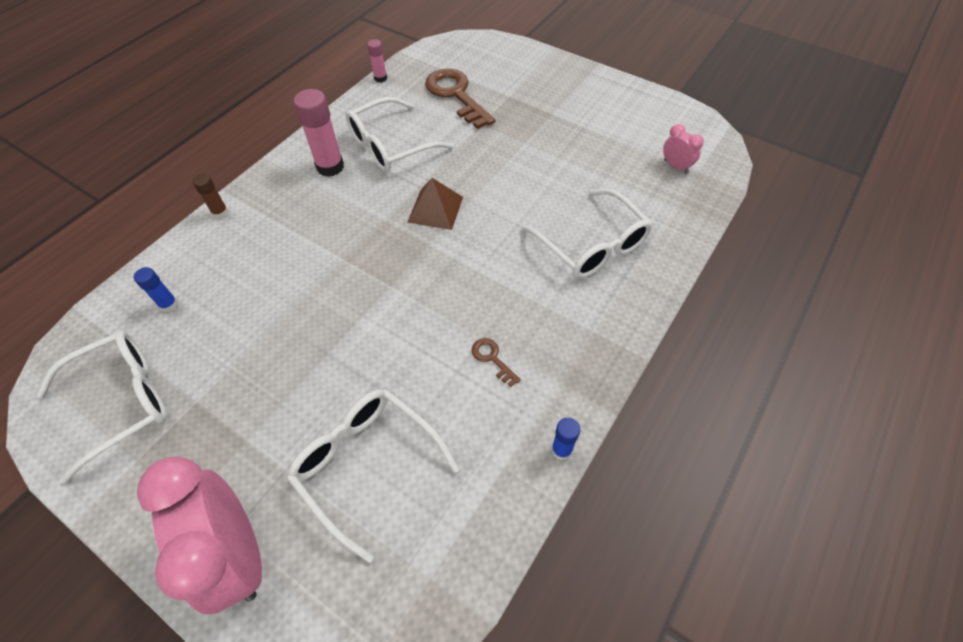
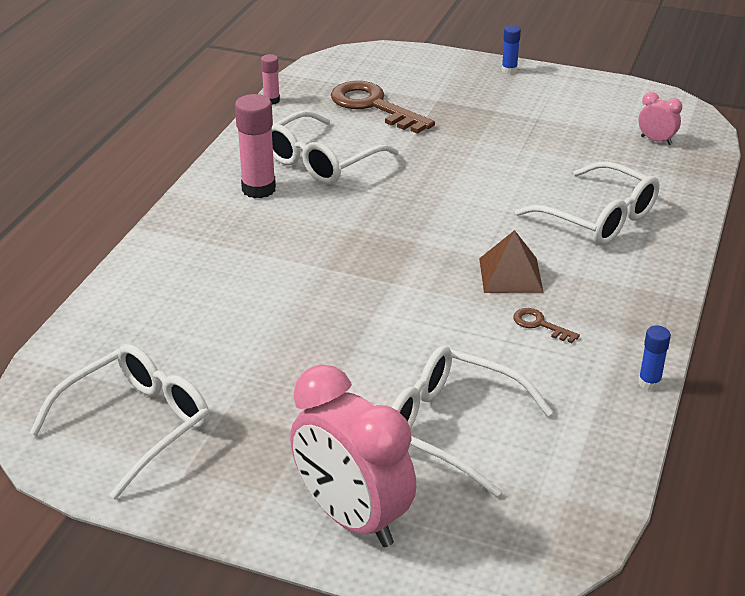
camera: 15 degrees left, 20 degrees down
blue glue stick [134,267,178,312] -> blue glue stick moved to [502,25,521,74]
brown glue stick [193,174,228,219] -> none
brown pyramid [408,178,463,230] -> brown pyramid moved to [479,230,544,293]

